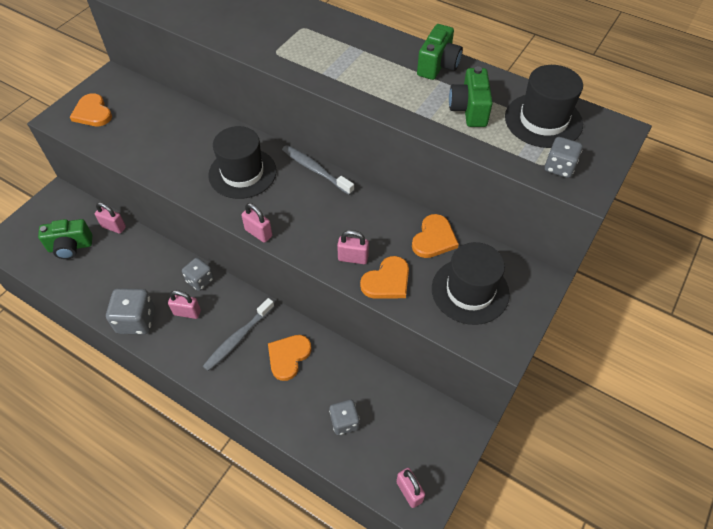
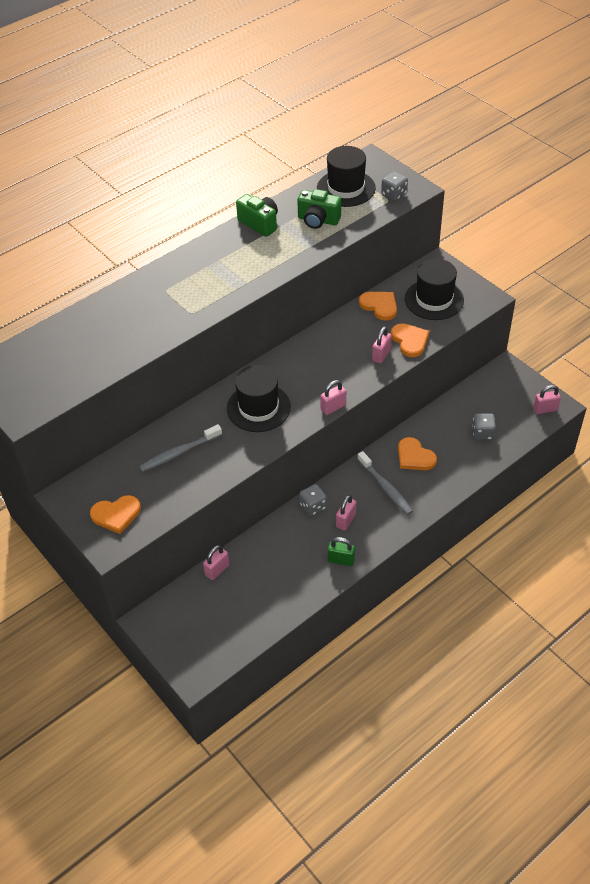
camera: 70 degrees left, 5 degrees down
green camera [38,219,92,259] -> none
grey dice [106,288,155,335] -> green padlock [328,537,355,566]
grey toothbrush [282,145,354,195] -> grey toothbrush moved to [139,424,222,472]

